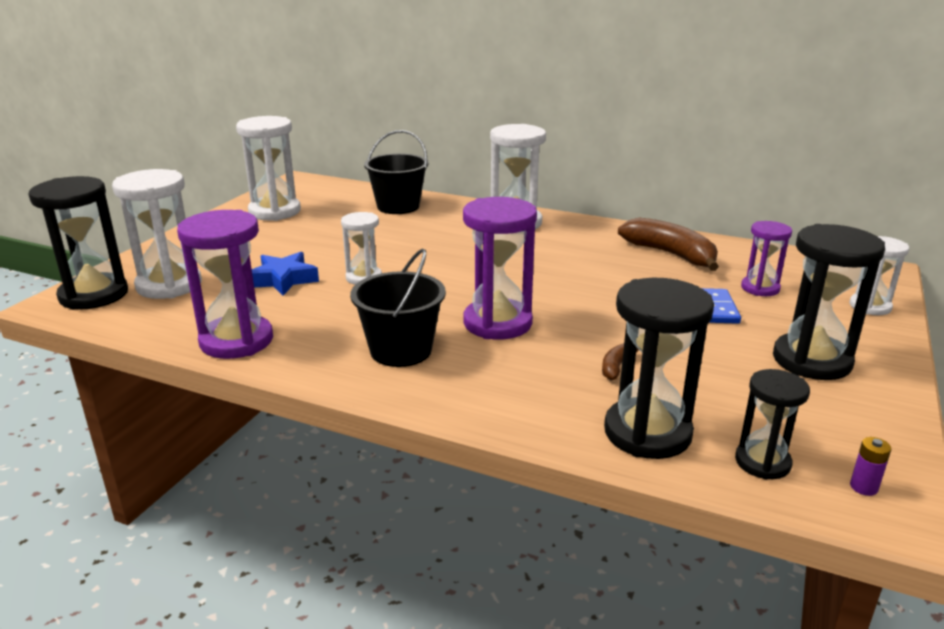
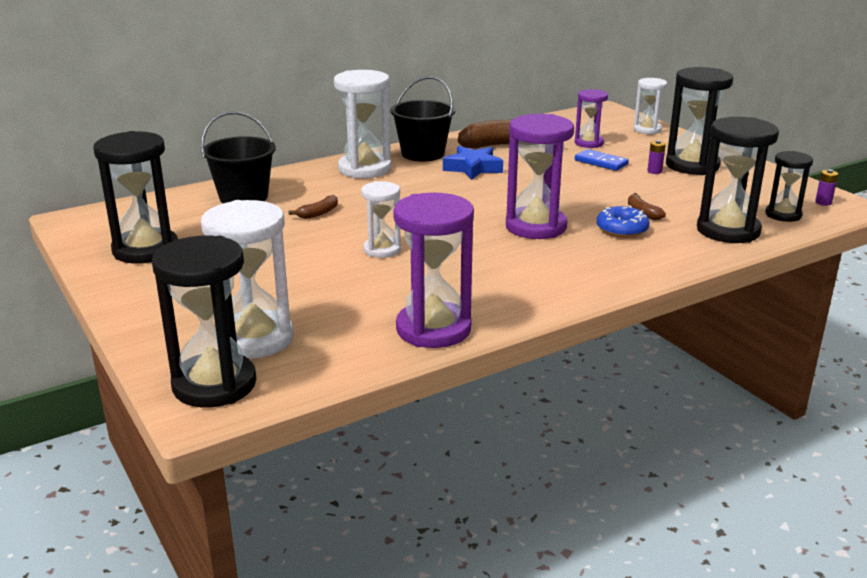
camera: 55 degrees left, 0 degrees up
white hourglass [236,116,301,221] -> black hourglass [93,131,178,264]
blue star [252,252,319,296] -> blue star moved to [443,146,503,180]
black bucket [350,249,446,367] -> black bucket moved to [390,76,455,161]
none -> brown banana [289,195,338,219]
none -> blue donut [597,205,650,238]
none -> purple battery [647,140,666,174]

